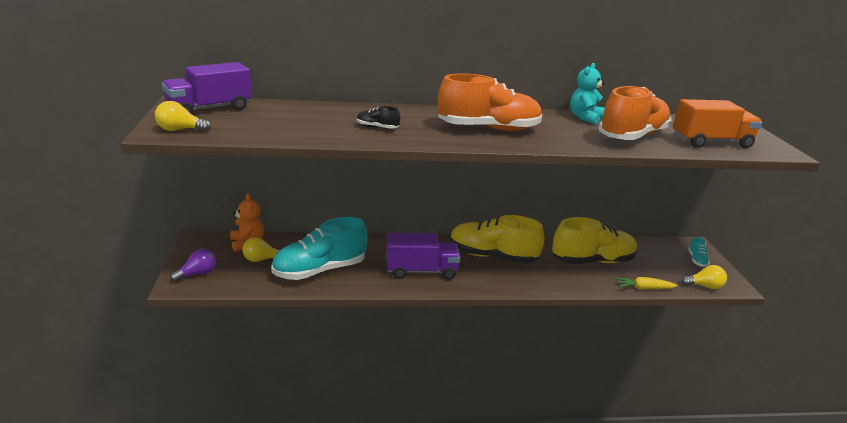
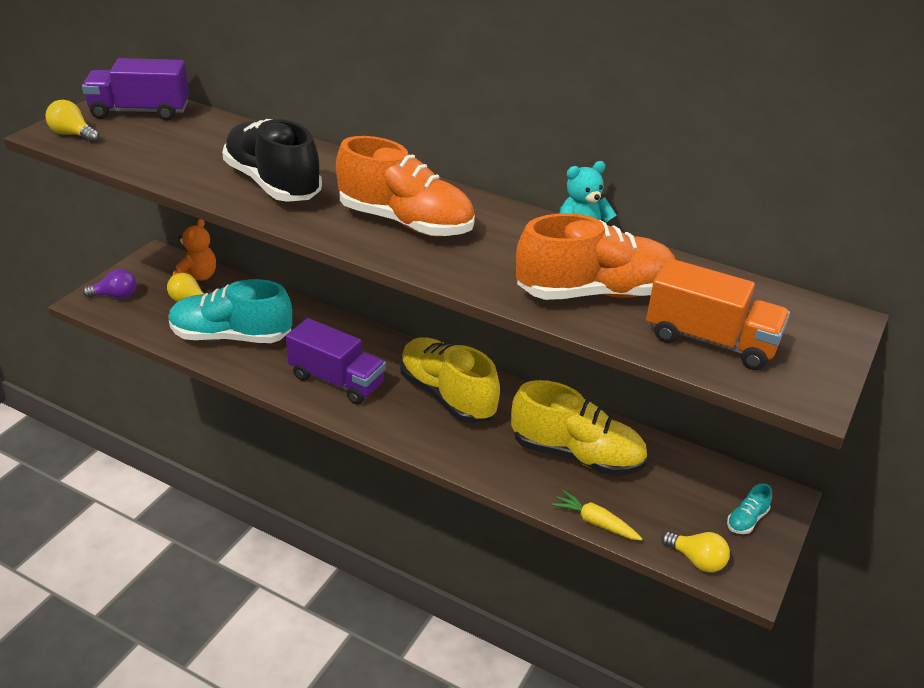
camera: 35 degrees right, 10 degrees up
black shoe [357,106,400,129] -> black shoe [222,119,322,202], size x2.41

